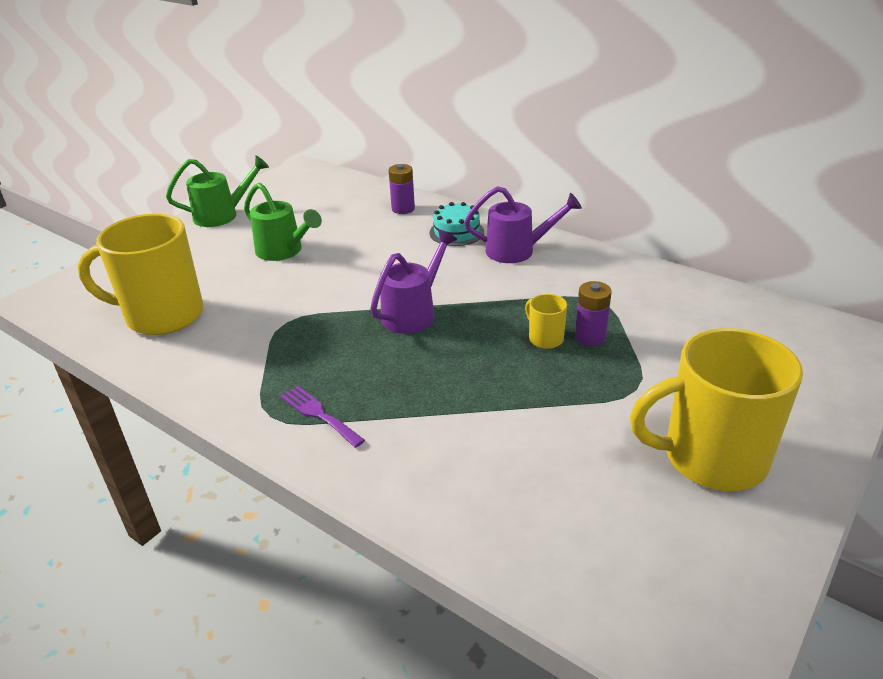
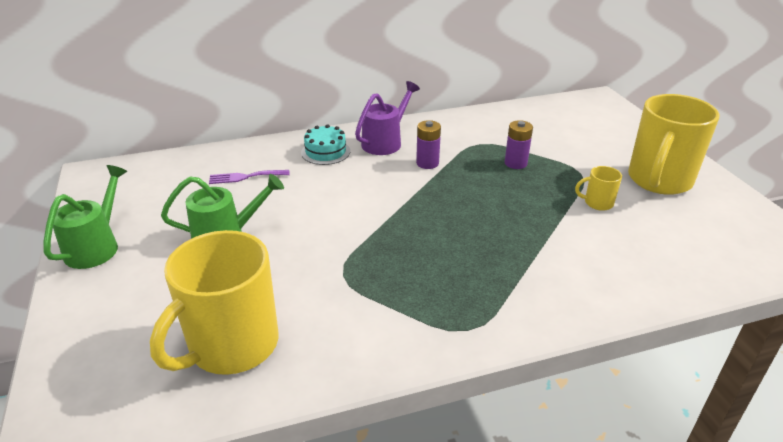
camera: 55 degrees left, 0 degrees up
purple fork [280,386,365,448] -> purple fork moved to [209,170,289,184]
purple watering can [370,230,457,334] -> none
purple battery [388,164,415,214] -> purple battery moved to [416,120,441,169]
yellow mug [525,294,567,349] -> yellow mug moved to [575,166,622,211]

